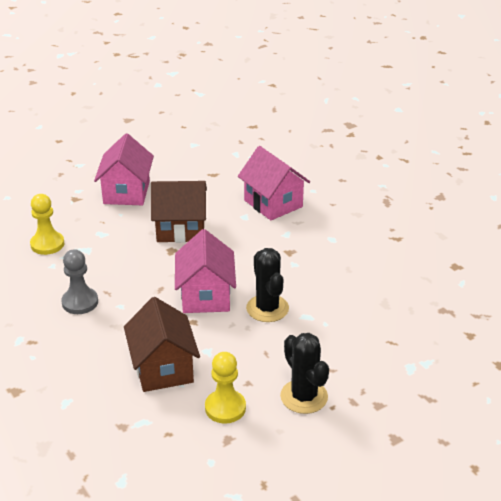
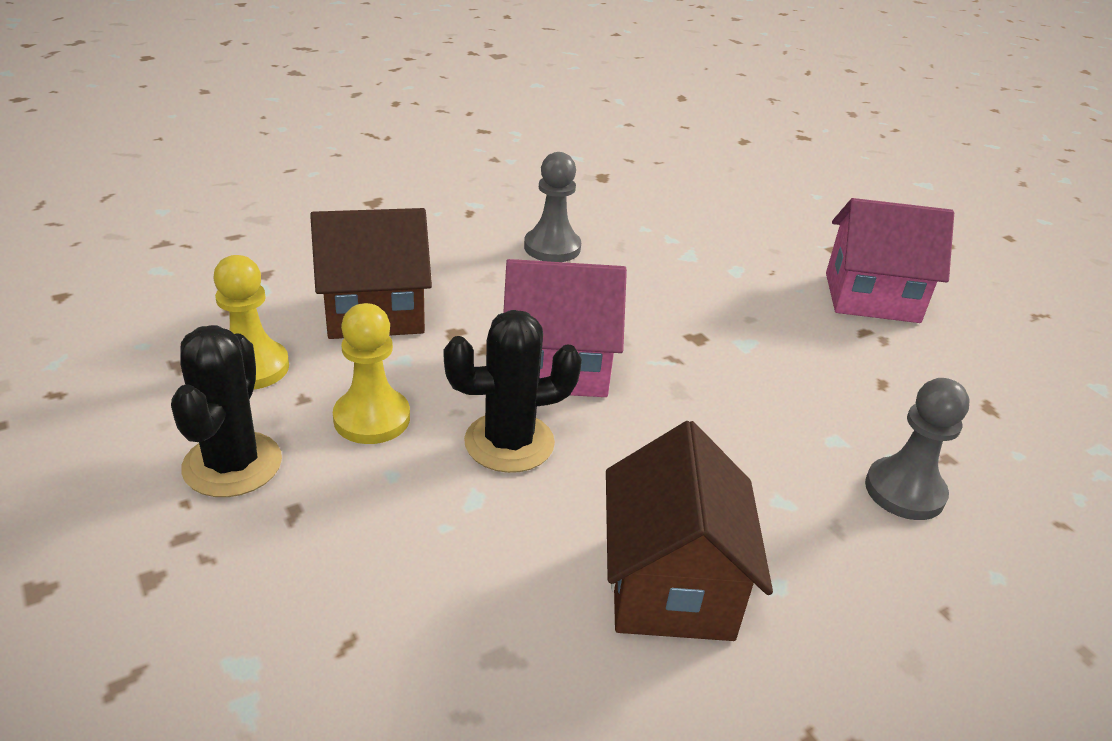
camera: 90 degrees right, 0 degrees up
yellow pawn [30,194,64,255] -> yellow pawn moved to [333,303,410,444]
brown house [151,181,207,243] -> brown house moved to [606,421,773,641]
pink house [238,146,310,220] -> grey pawn [865,378,970,520]
black cactus [280,333,329,414] -> black cactus turned 60 degrees counterclockwise [171,325,282,497]

